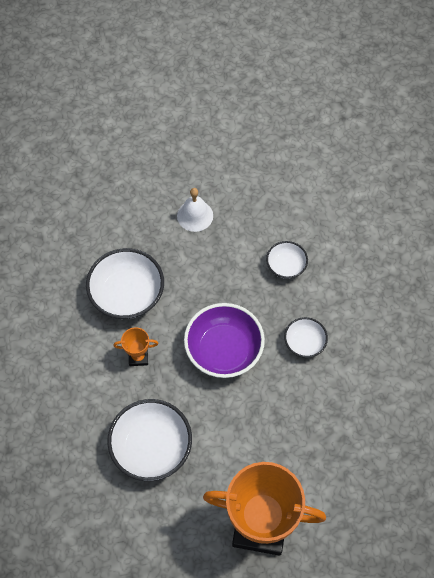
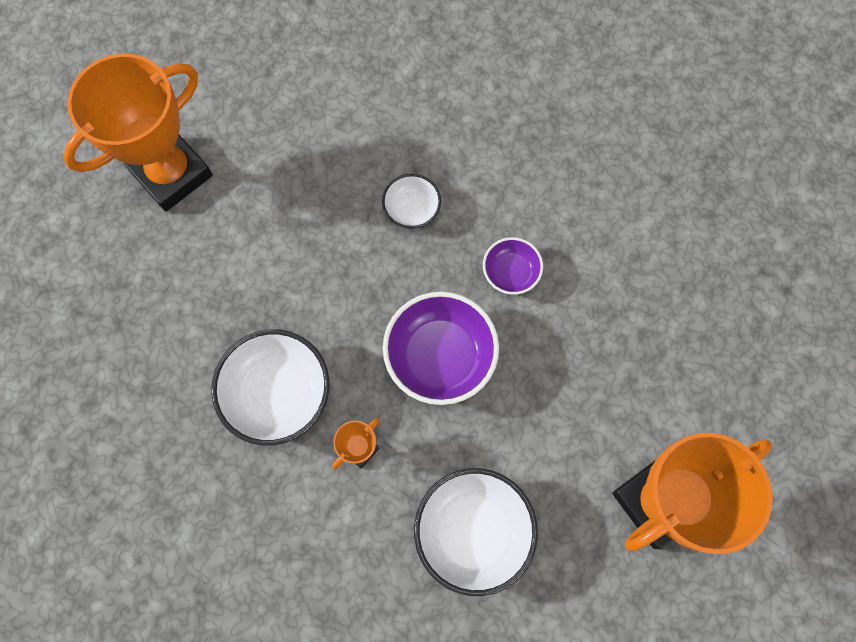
camera: 45 degrees left, 10 degrees up
white bell [177,188,213,232] -> none
white bowl [284,317,328,358] -> purple bowl [483,237,543,295]
none -> orange trophy [63,54,213,211]

